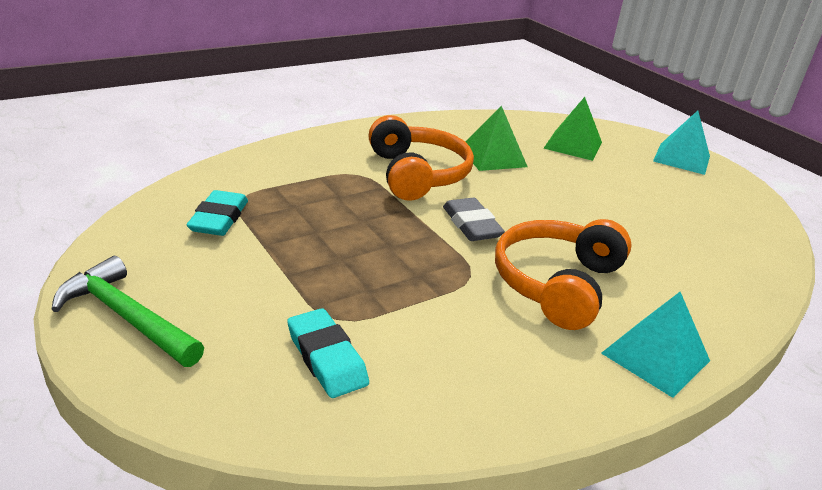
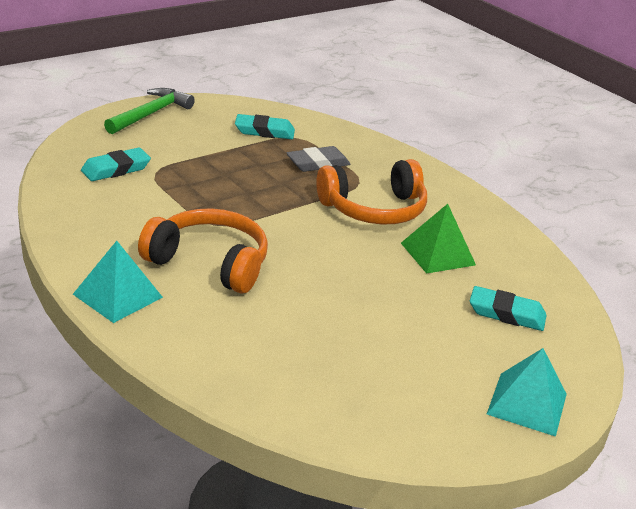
camera: 85 degrees right, 0 degrees up
grey eraser [443,198,505,241] -> grey eraser moved to [287,146,351,172]
green pyramid [544,97,602,161] -> turquoise eraser [470,286,547,331]

